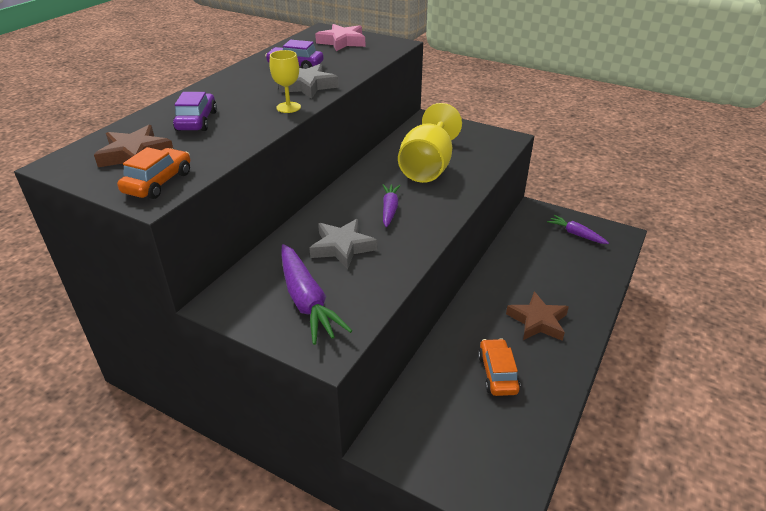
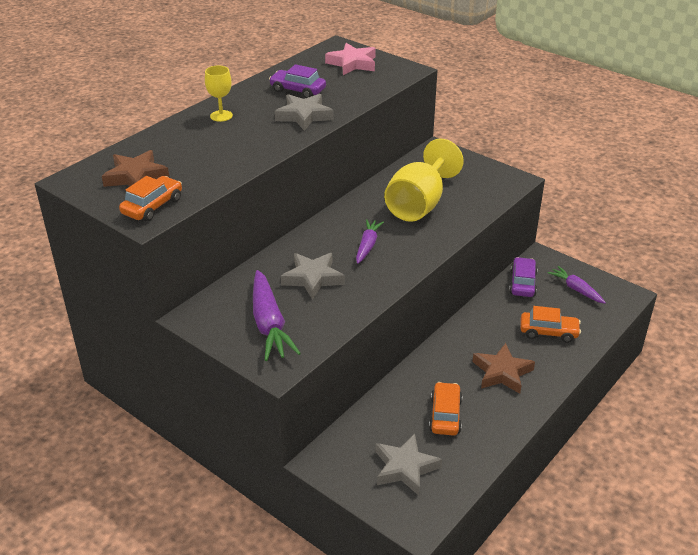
camera: 10 degrees right, 0 degrees up
purple car [173,92,217,131] -> purple car moved to [509,257,538,297]
yellow goblet [269,50,301,113] -> yellow goblet moved to [205,65,233,122]
none -> grey star [376,434,442,496]
none -> orange car [520,306,581,343]

